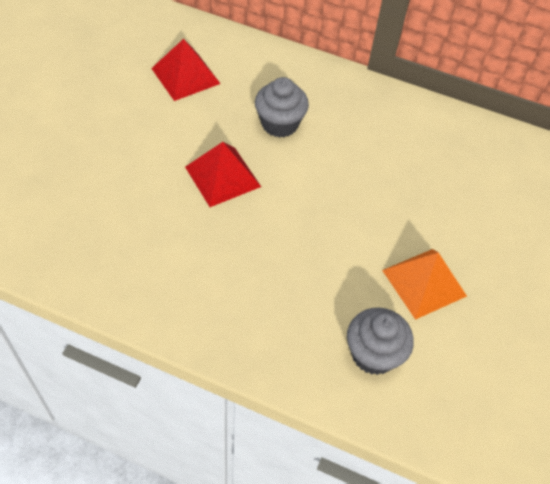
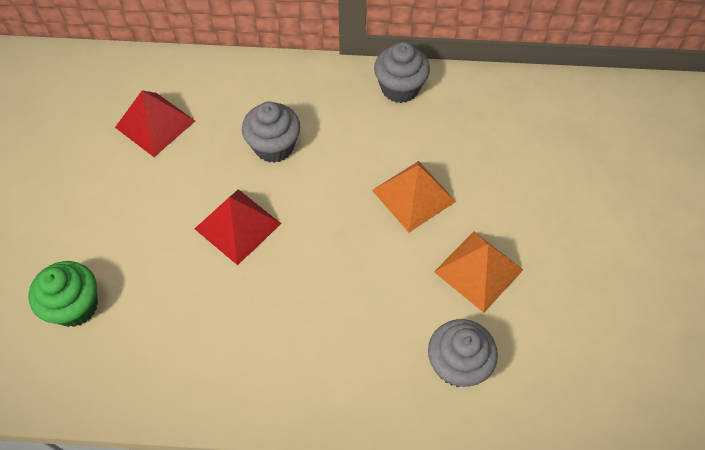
camera: 15 degrees left, 5 degrees up
none -> green cupcake [28,261,98,327]
none -> orange pyramid [372,161,456,232]
none -> grey cupcake [374,42,430,103]

